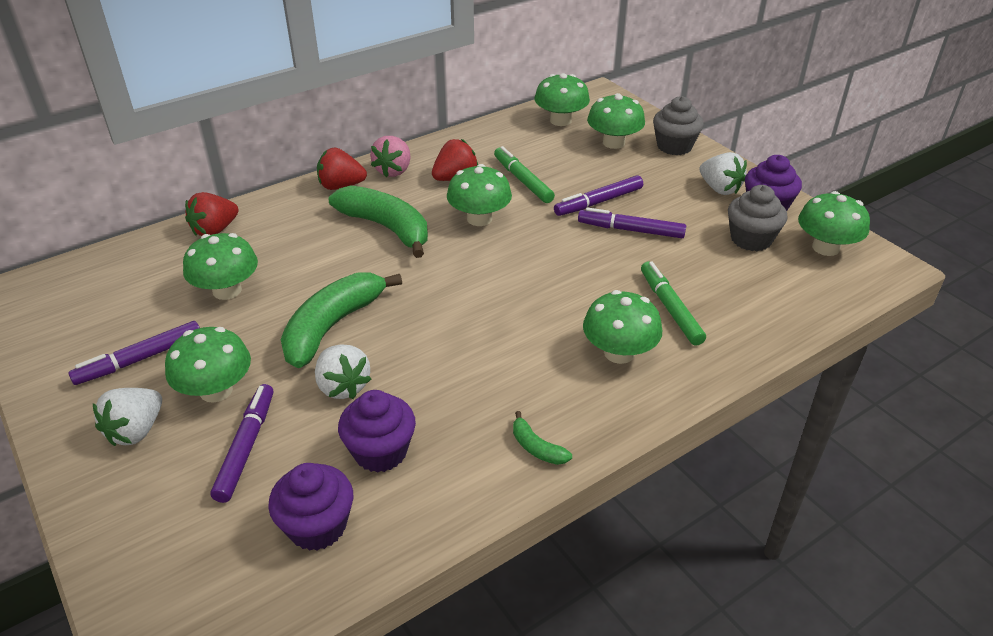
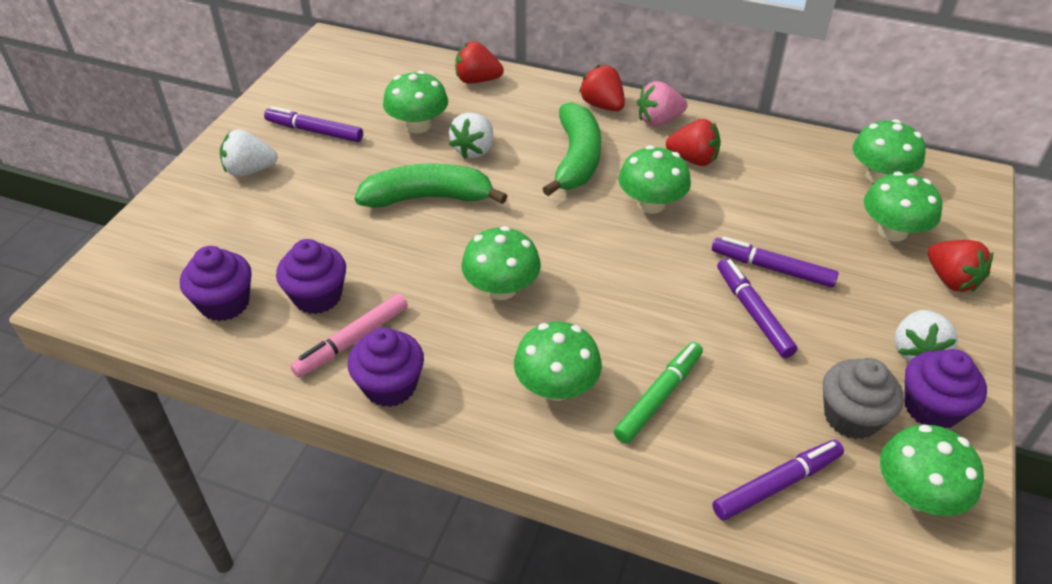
camera: 55 degrees right, 5 degrees up
green mushroom [165,327,251,403] -> green mushroom moved to [461,226,541,300]
purple marker [210,384,273,503] -> purple marker moved to [712,440,844,520]
white strawberry [315,344,371,399] -> white strawberry moved to [449,113,493,159]
green marker [494,146,555,203] -> none
green banana [513,411,572,465] -> purple cupcake [348,327,424,407]
grey cupcake [653,96,704,155] -> red strawberry [928,240,993,292]
none -> pink marker [291,293,408,378]

